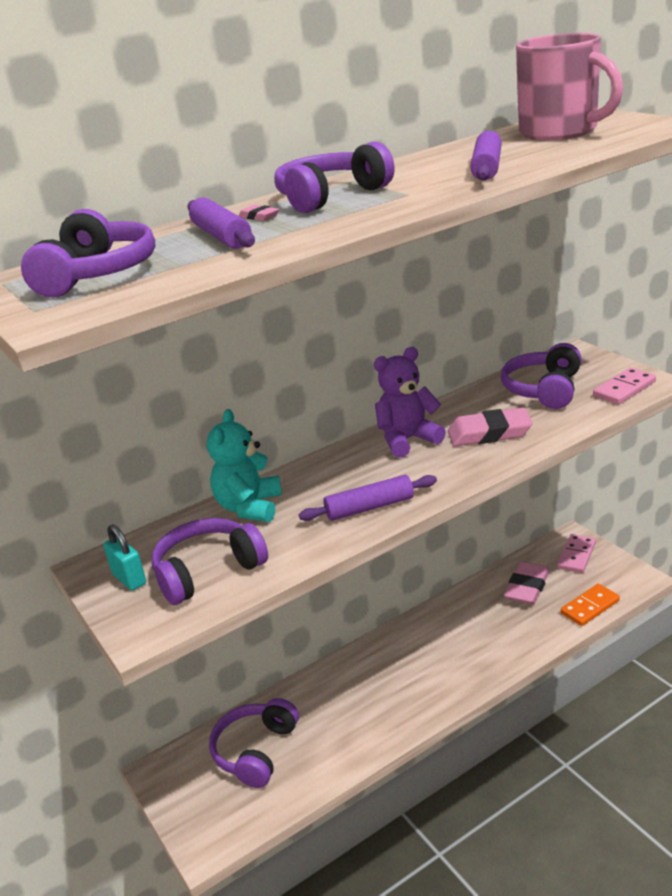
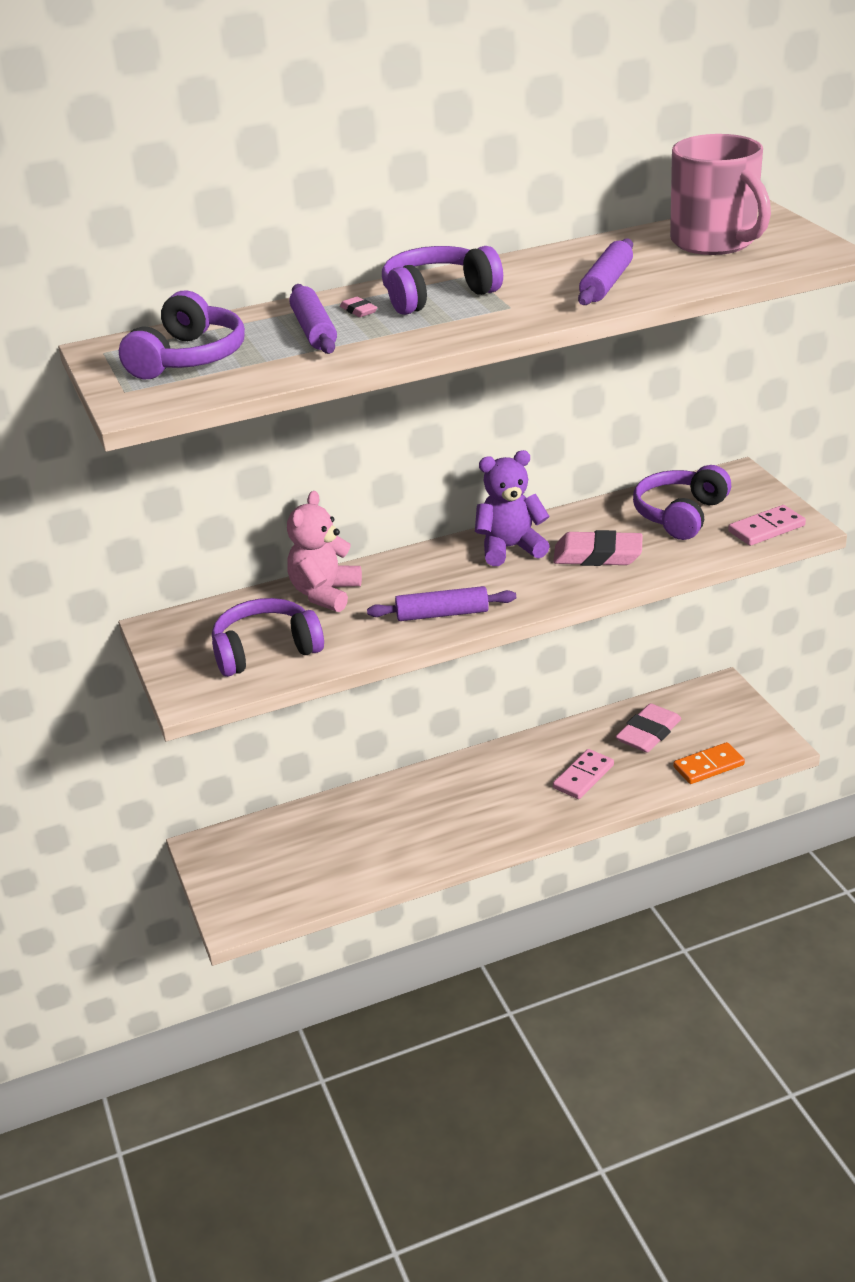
camera: 10 degrees right, 5 degrees up
turquoise padlock [103,524,146,591] -> none
turquoise teddy bear [207,409,282,522] -> pink teddy bear [287,491,362,612]
purple headphones [209,698,299,788] -> none
pink domino [557,534,596,573] -> pink domino moved to [553,749,614,799]

